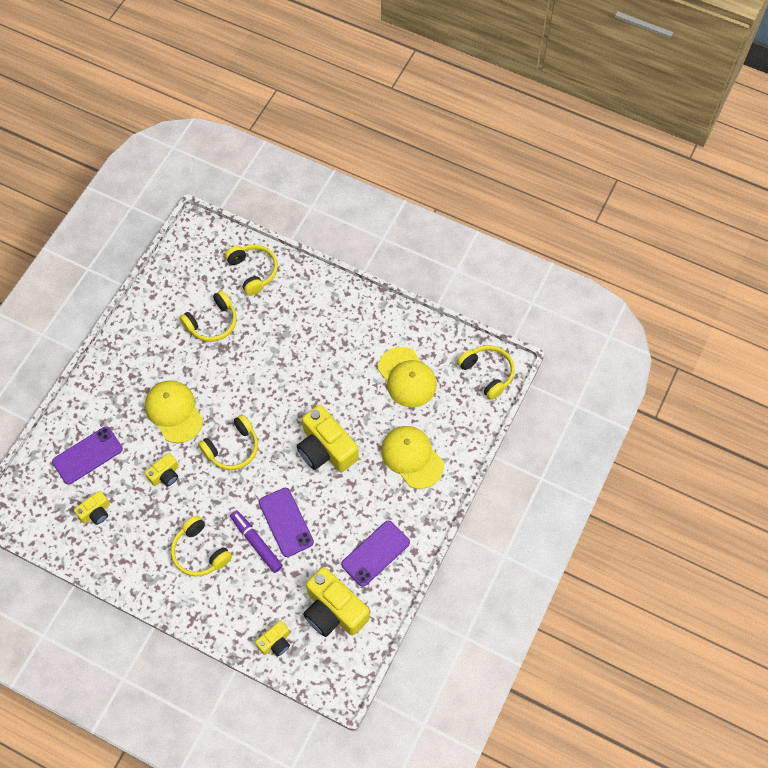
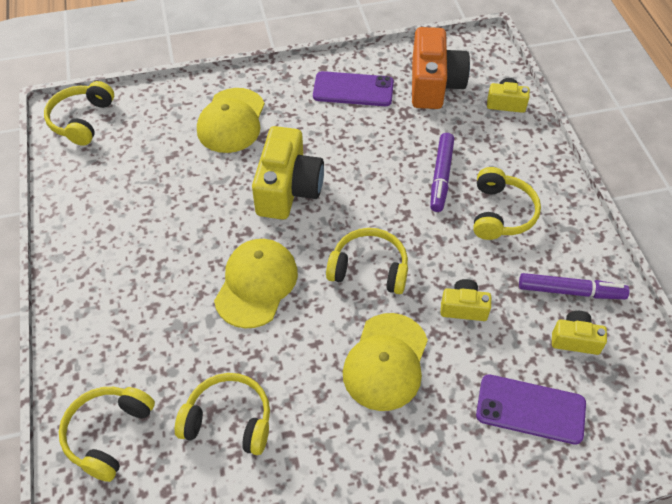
camera: 130 degrees left, 10 degrees down
purple phone [259,488,314,557] -> none
yellow camera [303,567,370,637] -> orange camera [412,27,470,109]
yellow cap [378,347,437,407] -> yellow cap moved to [214,239,298,328]
none -> purple marker [519,273,629,299]

